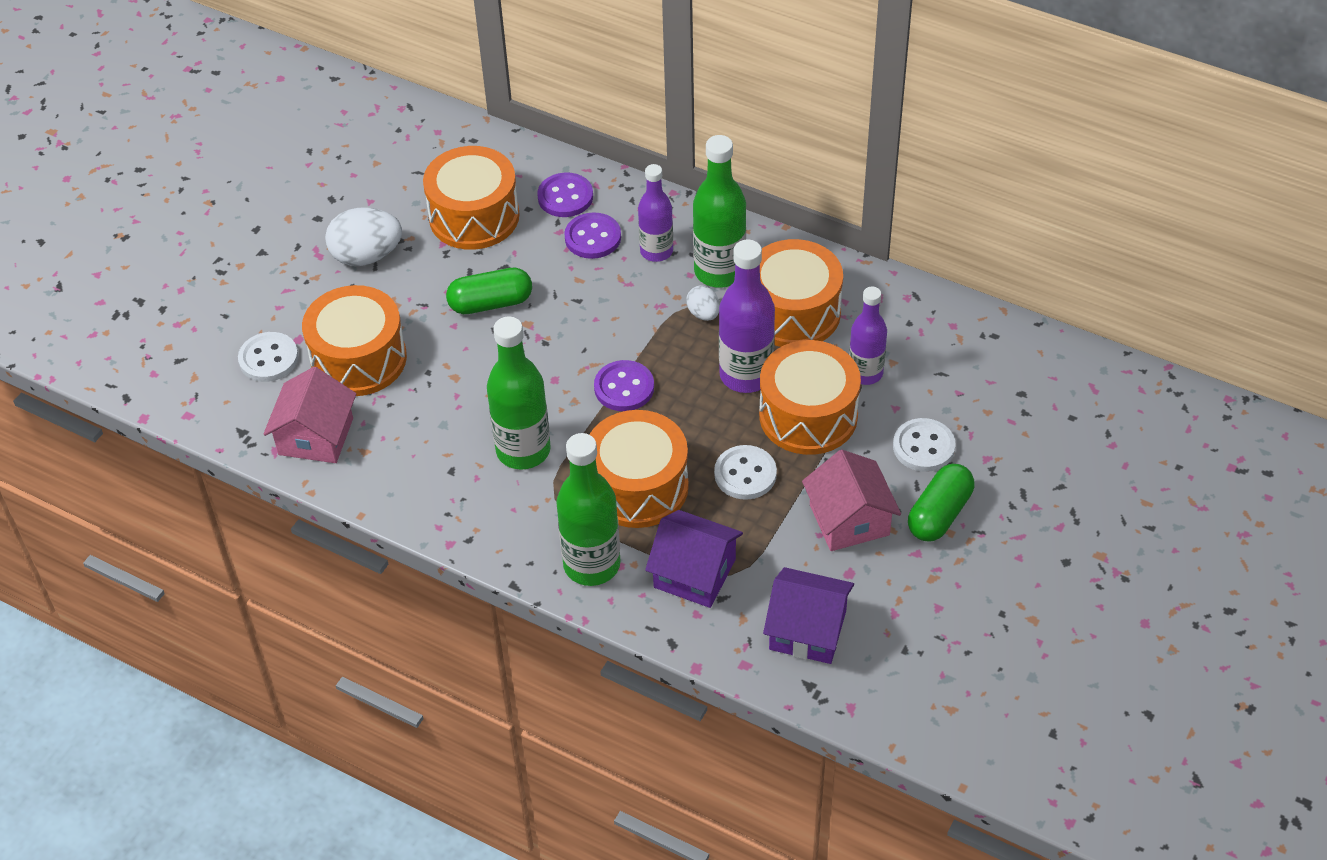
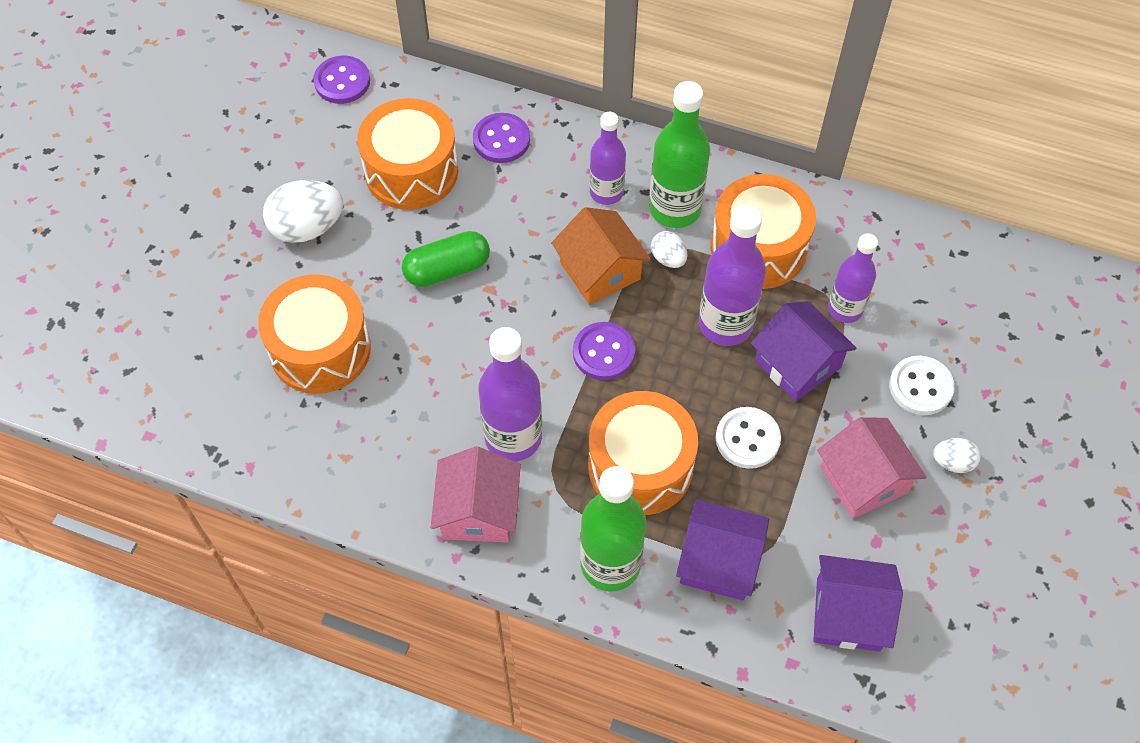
camera: 10 degrees left, 10 degrees up
white button [238,332,298,382] -> none
pink house [263,367,356,463] -> pink house moved to [431,446,521,543]
green bottle [487,317,551,469] -> purple bottle [478,327,542,462]
purple button [564,212,621,259] -> purple button moved to [313,56,370,104]
orange drum [759,340,861,455] -> purple house [751,301,856,402]
green capsule [908,464,974,541] -> white egg [933,438,981,473]
none -> orange house [551,207,651,305]

